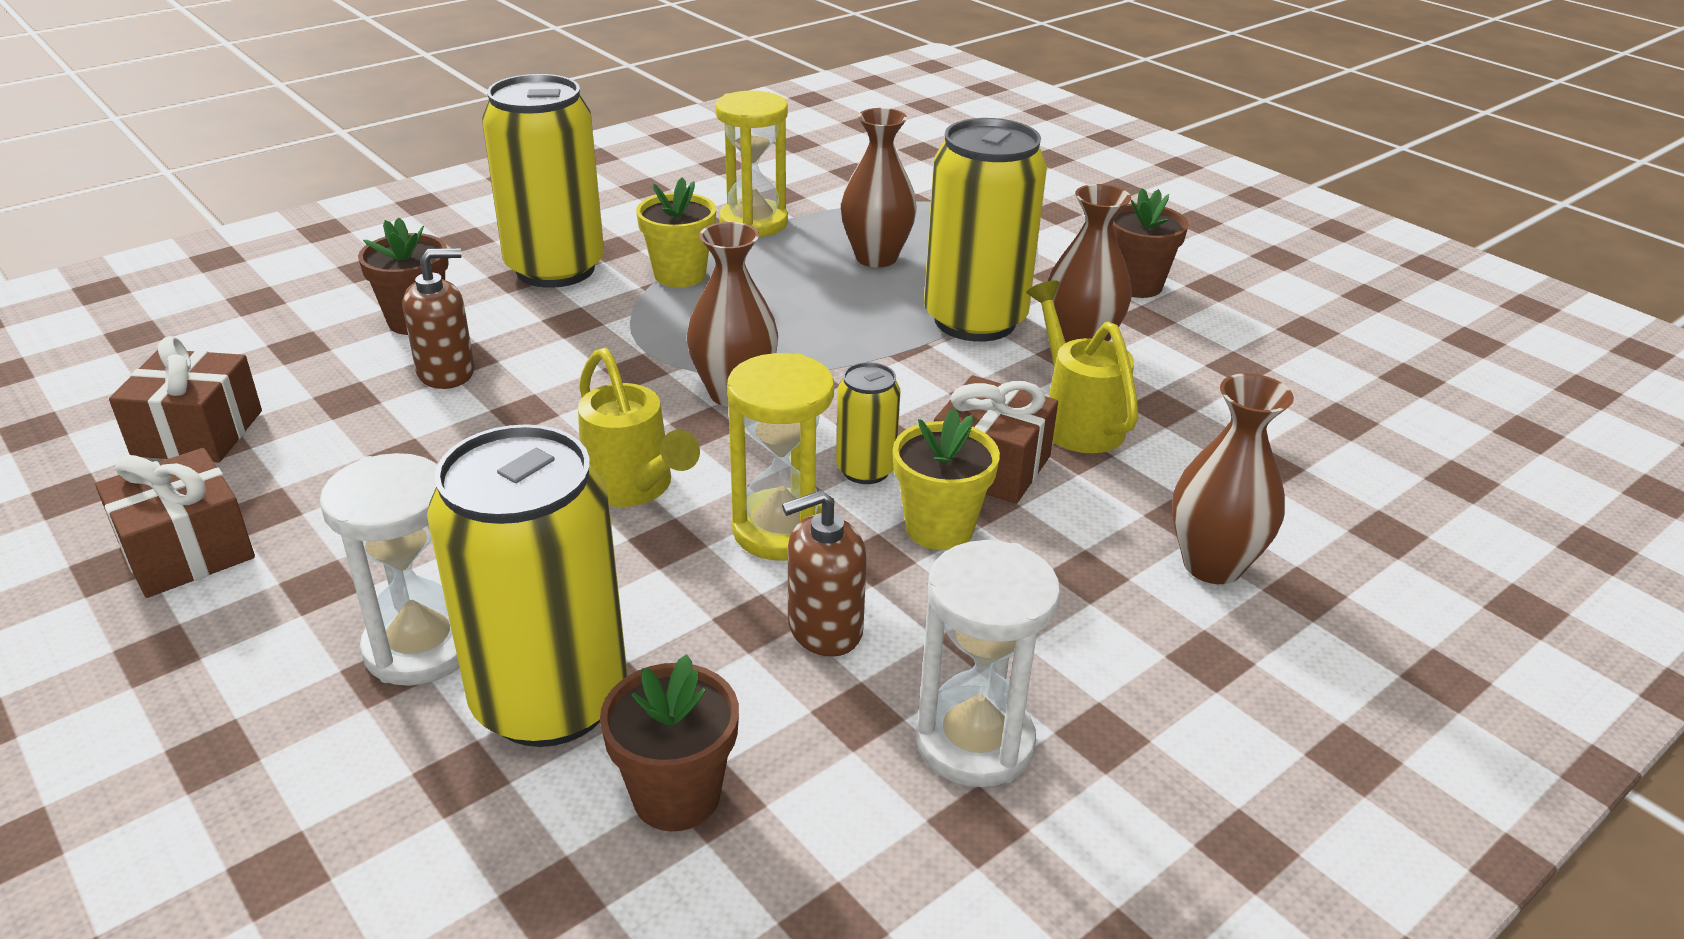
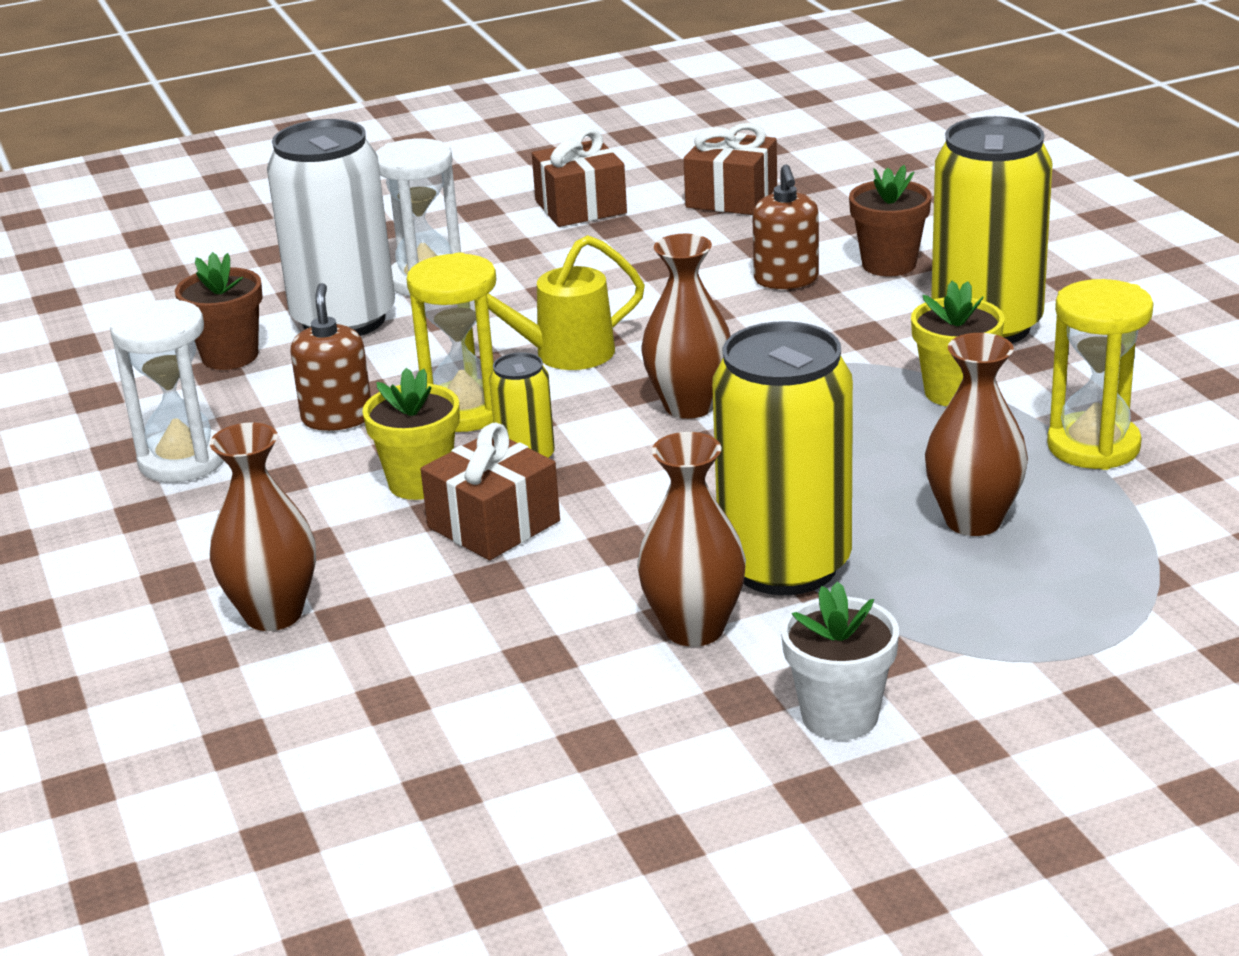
camera: 110 degrees right, 5 degrees down
yellow can [427,424,627,747] -> white can [267,119,395,336]
yellow watering can [1027,281,1138,453] -> none
brown flower pot [1113,188,1189,298] -> white flower pot [781,581,899,740]

